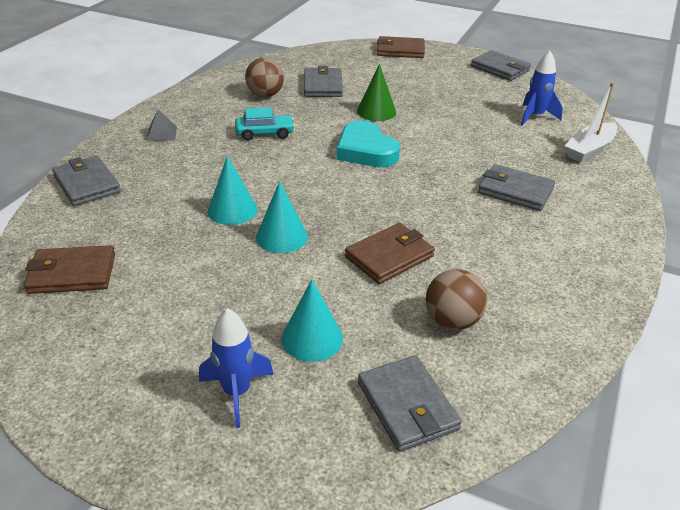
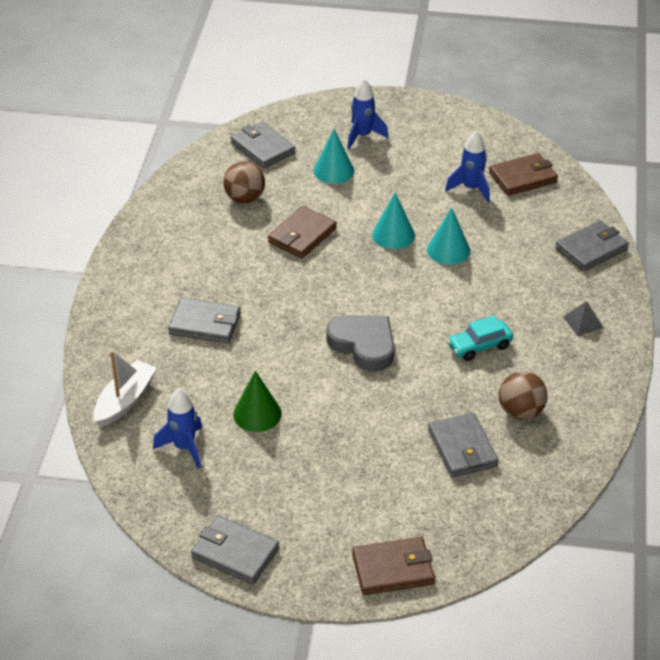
camera: 165 degrees right, 5 degrees up
grey wallet [52,156,121,206] -> grey wallet turned 75 degrees counterclockwise [555,220,629,271]
turquoise heart [336,120,400,167] -> grey heart [326,315,394,372]
green cone [357,64,396,121] -> green cone moved to [233,371,282,432]
none -> blue rocket [445,131,490,202]

